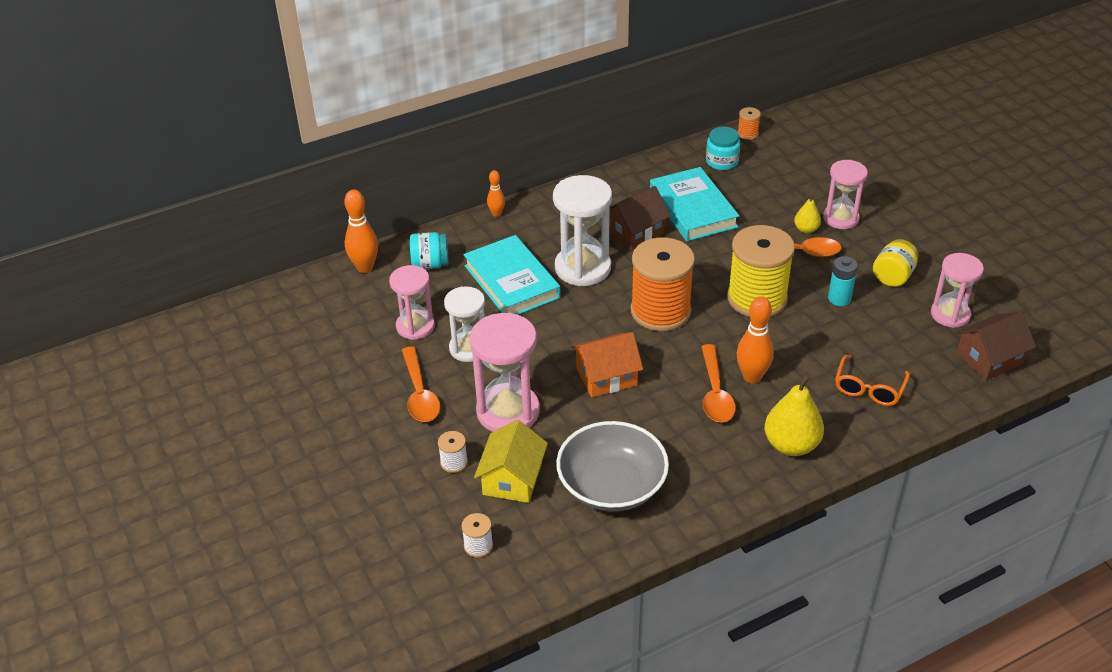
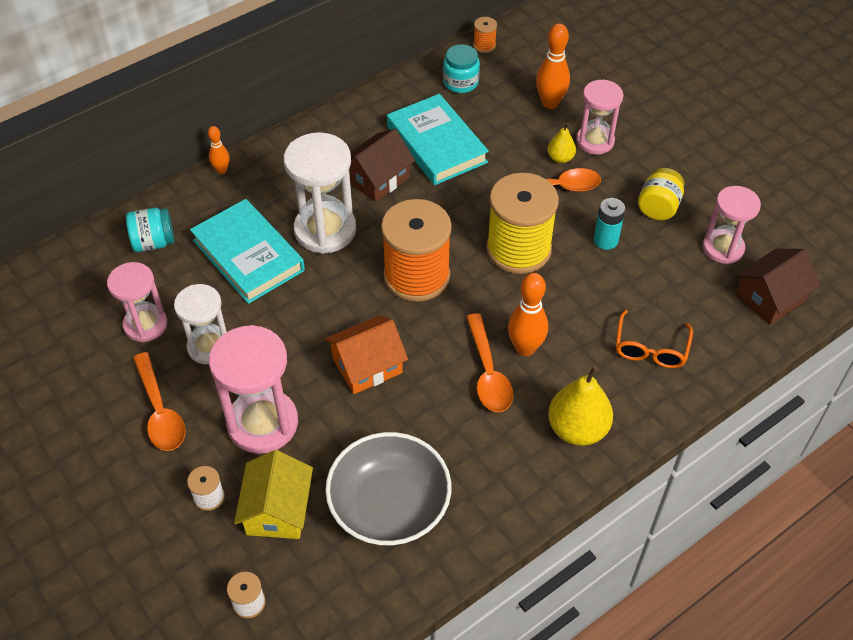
camera: 10 degrees left, 10 degrees up
orange bowling pin [344,190,378,273] -> orange bowling pin moved to [536,23,570,109]

